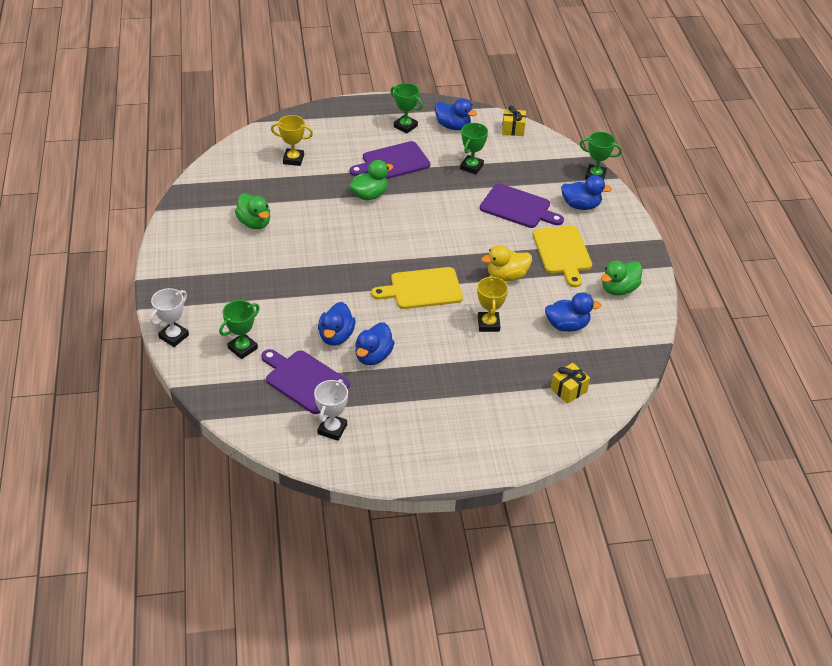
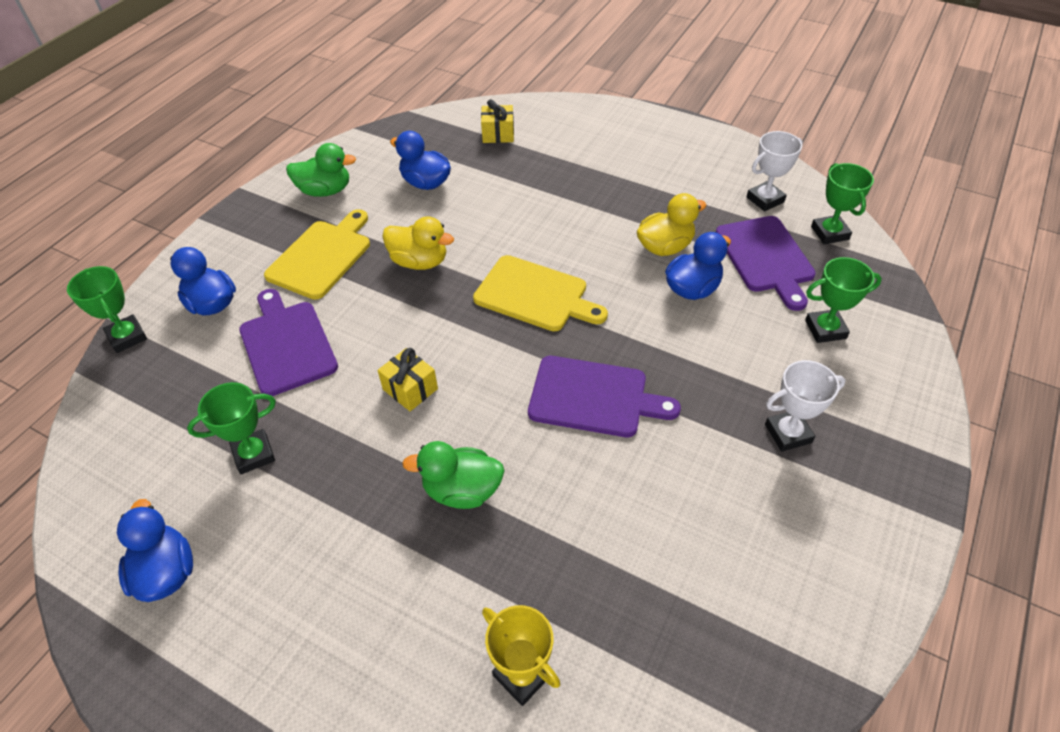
camera: 140 degrees left, 5 degrees up
white trophy [150,288,189,347] -> white trophy moved to [765,360,846,452]
green duck [235,193,270,229] -> none
purple cutting board [350,141,430,179] -> purple cutting board moved to [528,356,681,437]
blue duck [355,322,395,365] -> yellow duck [637,193,707,256]
green trophy [390,83,423,134] -> green trophy moved to [811,163,874,245]
yellow trophy [477,276,508,332] -> none
yellow gift [502,106,526,136] -> yellow gift moved to [378,348,438,411]

